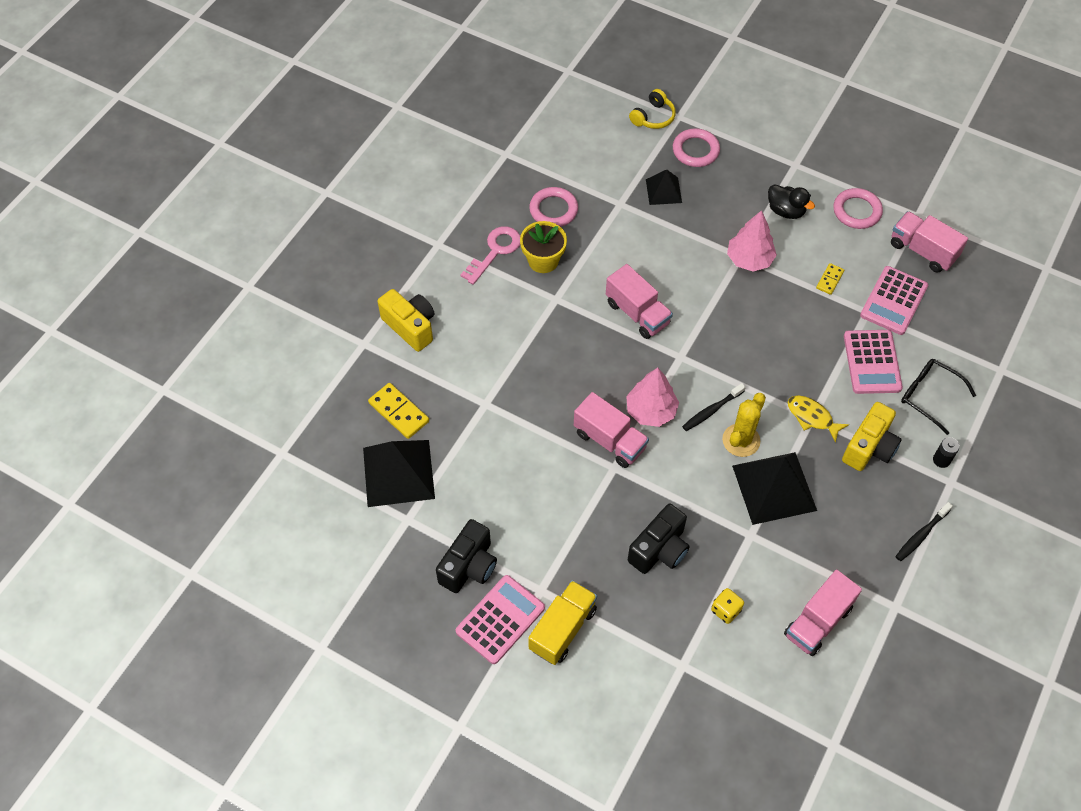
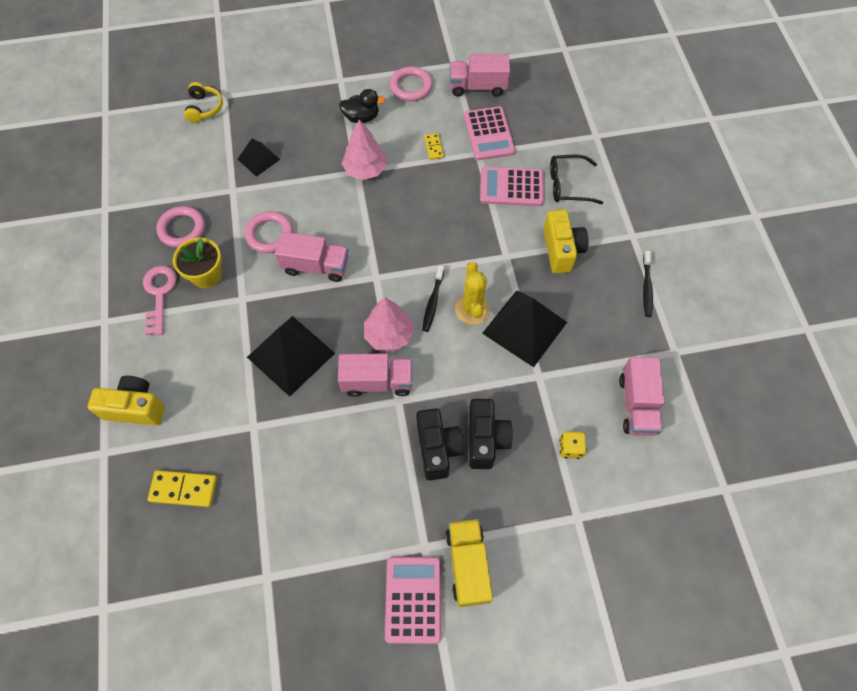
camera: 40 degrees left, 5 degrees up
black pyramid [363,440,435,507] -> black pyramid moved to [247,316,335,397]
black camera [436,519,497,593] -> black camera moved to [416,408,464,481]
pink ring [673,128,720,167] -> pink ring moved to [245,211,293,253]
yellow fish [788,395,849,443] -> none
pink calculator [844,330,903,394] -> pink calculator turned 135 degrees clockwise [480,167,544,206]
black battery [933,437,960,468] -> none

